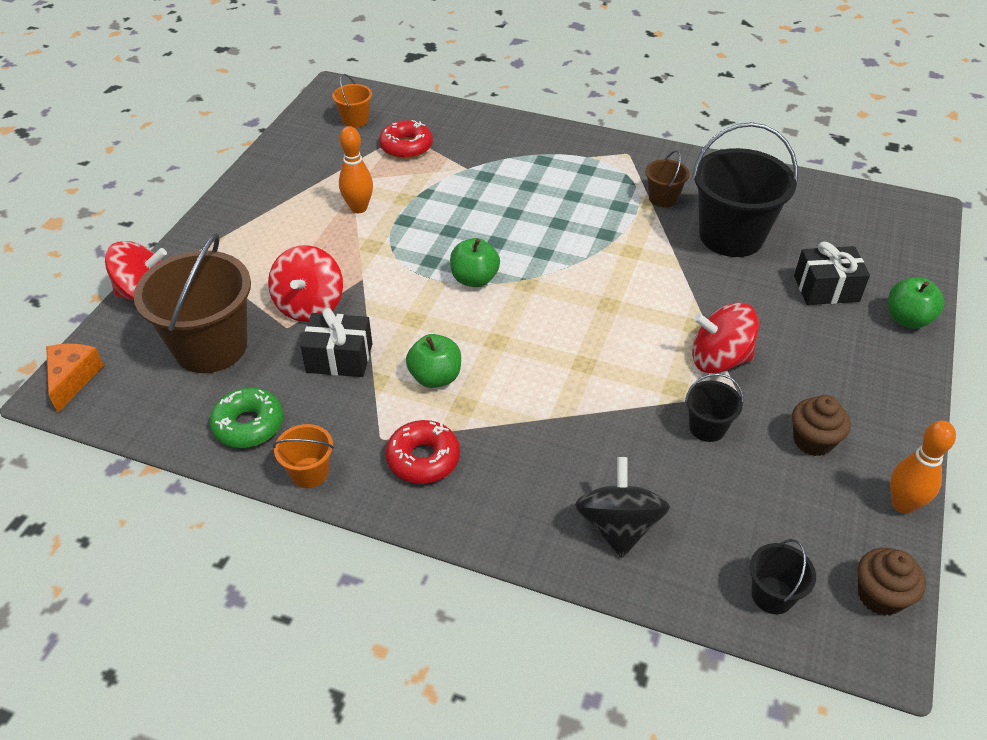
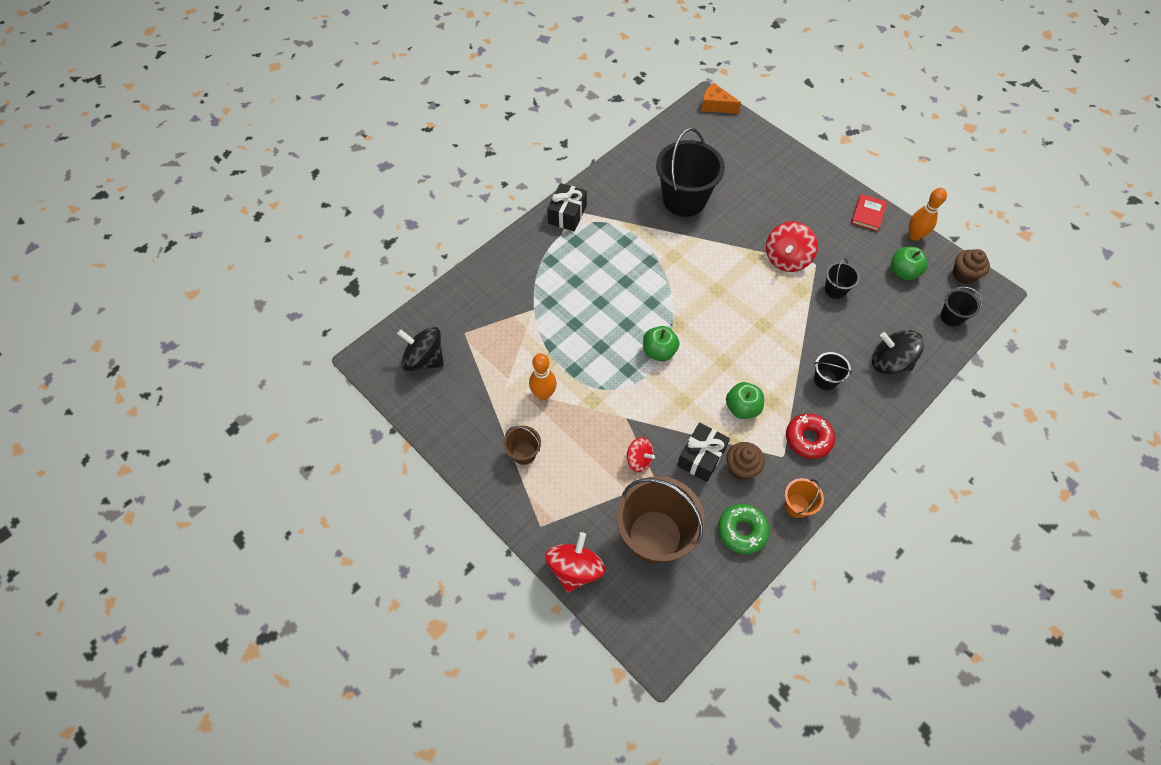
camera: 65 degrees left, 15 degrees up
orange cheese [46,344,104,413] -> orange cheese moved to [701,83,741,114]
red spinning top [268,245,343,322] -> red spinning top [627,437,655,472], size x0.62
orange bucket [332,74,372,128] -> black spinning top [397,327,444,371]
red donut [379,120,433,159] -> none
brown bucket [645,150,690,208] -> brown bucket moved to [504,426,541,465]
brown cupcake [792,395,851,456] -> brown cupcake moved to [726,442,765,480]
black gift [794,242,870,305] -> black gift moved to [547,183,587,231]
green apple [888,278,945,329] -> green apple moved to [891,247,928,280]
none -> black bucket [814,352,852,390]
none -> red book [851,194,887,232]

